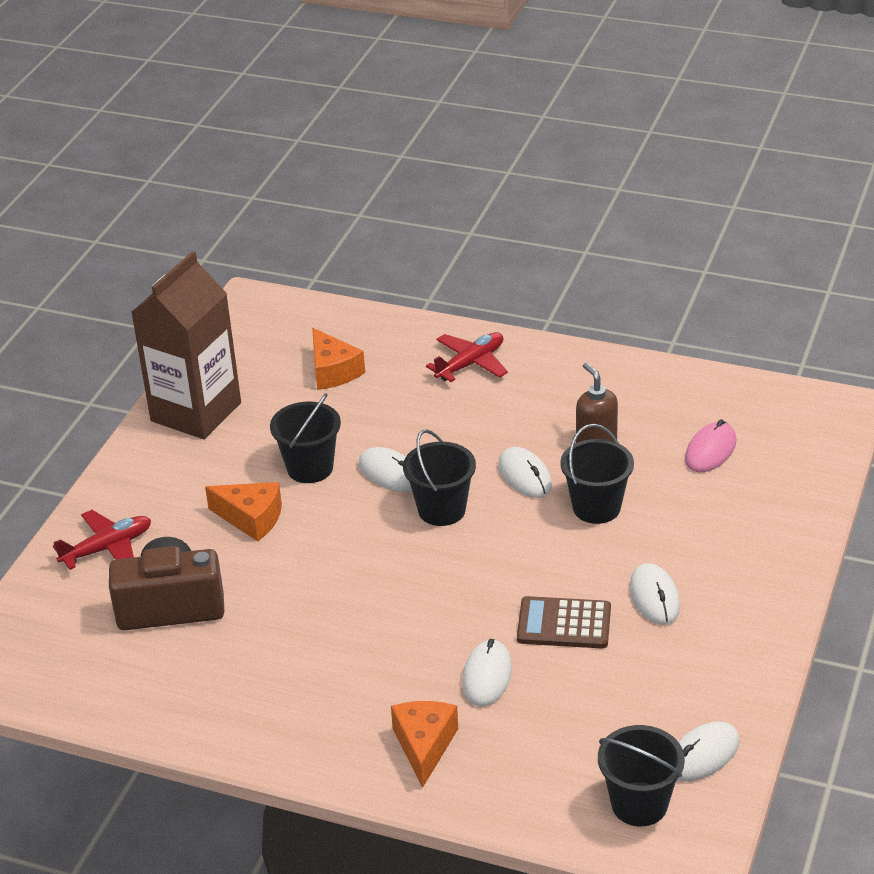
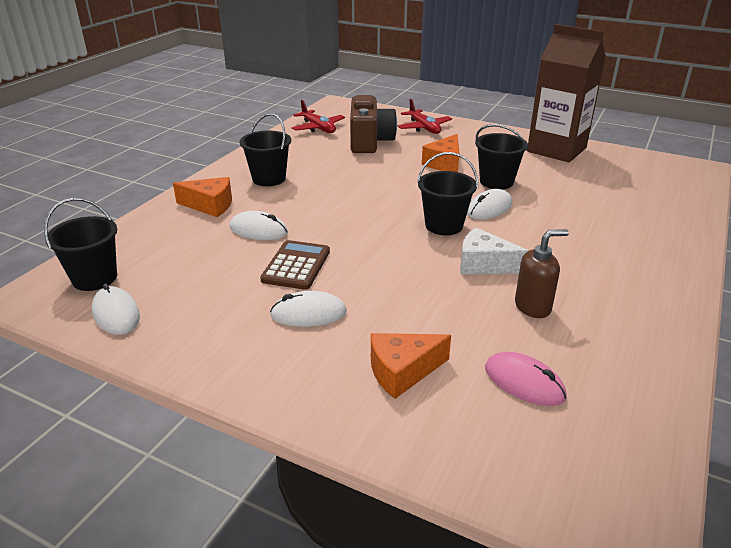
camera: 95 degrees right, 5 degrees down
orange cheese [312,328,365,390] -> orange cheese moved to [371,333,451,399]
red plane [426,332,508,382] -> red plane moved to [292,100,345,133]
white mouse [498,447,552,498] -> white cheese [460,228,529,274]
black bucket [560,424,634,524] -> black bucket moved to [240,113,291,186]

